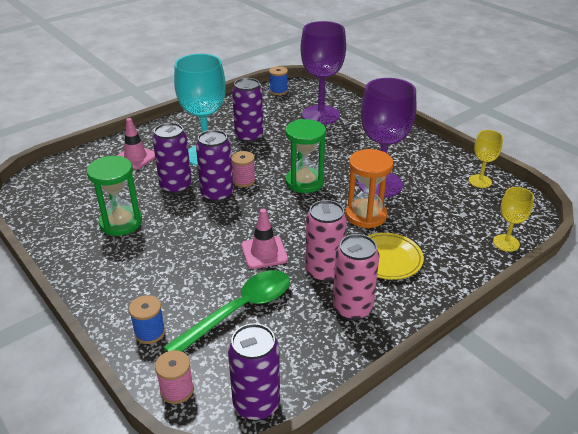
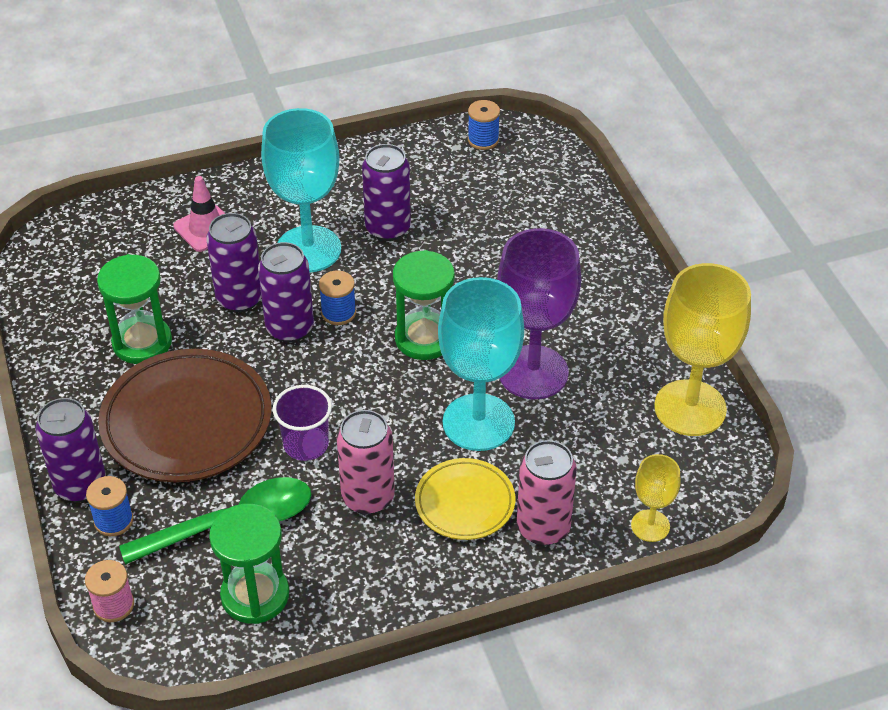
camera: 20 degrees right, 10 degrees up
purple can [228,323,280,420] -> purple can moved to [36,398,106,502]
pink spool [231,151,255,187] -> blue spool [319,271,356,325]
pink traffic cone [241,209,288,269] -> purple cup [273,385,332,461]
purple goblet [300,21,346,125] -> none
pink can [333,234,379,321] -> pink can moved to [517,440,577,546]
orange hourglass [346,149,393,228] -> turquoise goblet [438,277,524,451]
yellow goblet [469,130,503,188] -> yellow goblet [654,263,751,436], size x1.97
none -> brown plate [98,349,271,482]
none -> green hourglass [209,504,289,624]

